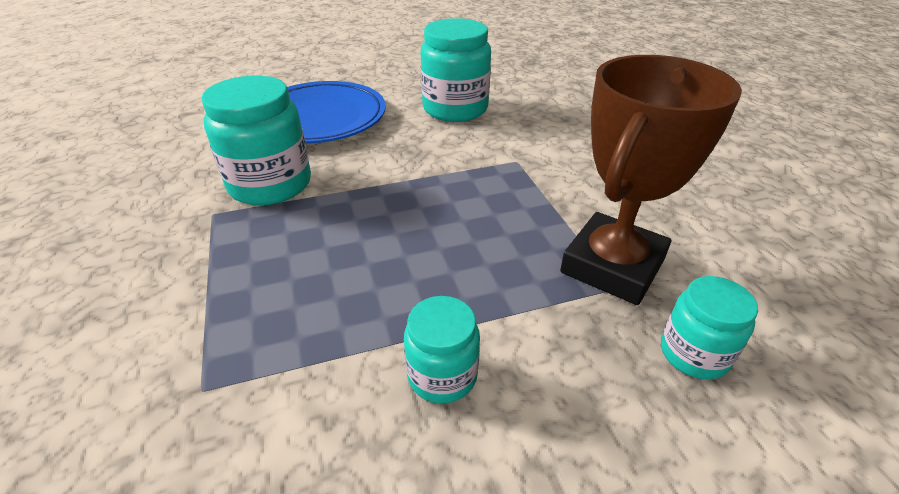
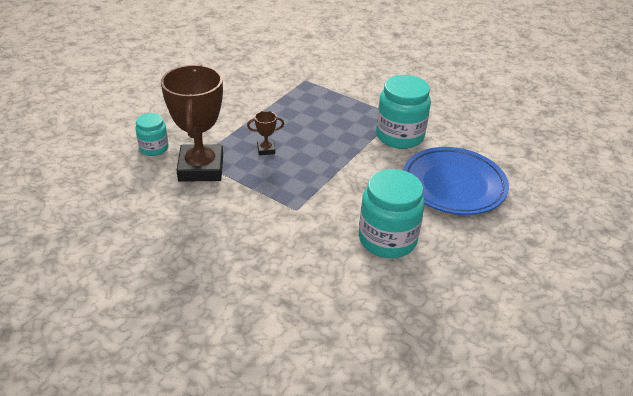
camera: 140 degrees right, 0 degrees up
turquoise jar [404,296,480,403] -> none
none -> brown trophy [247,111,284,155]

